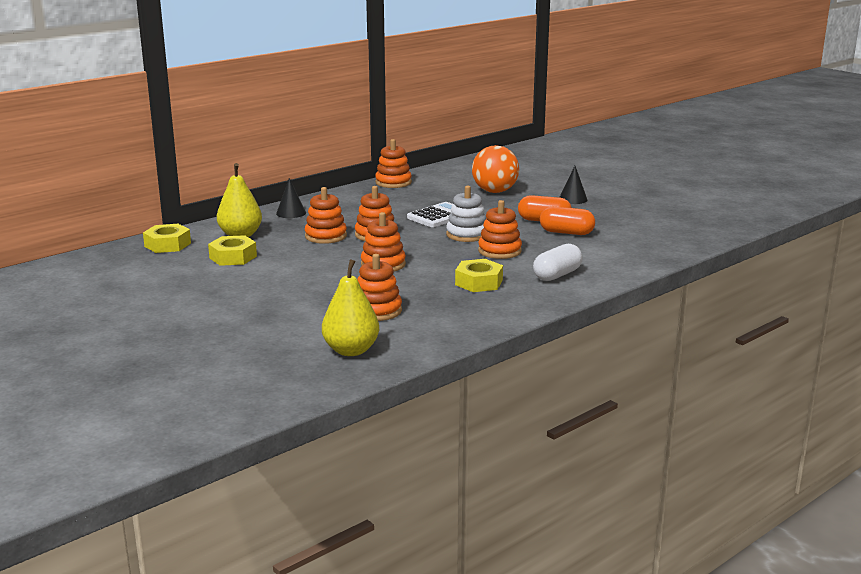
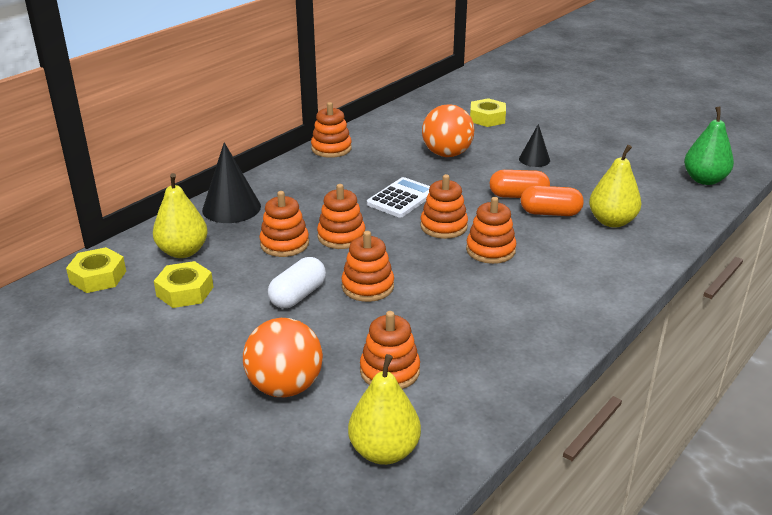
camera: 10 degrees left, 10 degrees up
black cone [276,178,306,218] -> black cone [202,142,261,223], size x1.69
white stacking toy [446,186,486,242] -> orange stacking toy [420,174,468,239]
yellow nut [455,259,503,292] -> yellow nut moved to [470,98,506,127]
white capsule [533,244,583,281] -> white capsule moved to [268,257,326,308]
none -> orange ball [243,318,323,397]
none -> yellow pear [589,145,642,228]
none -> green pear [684,107,734,185]

